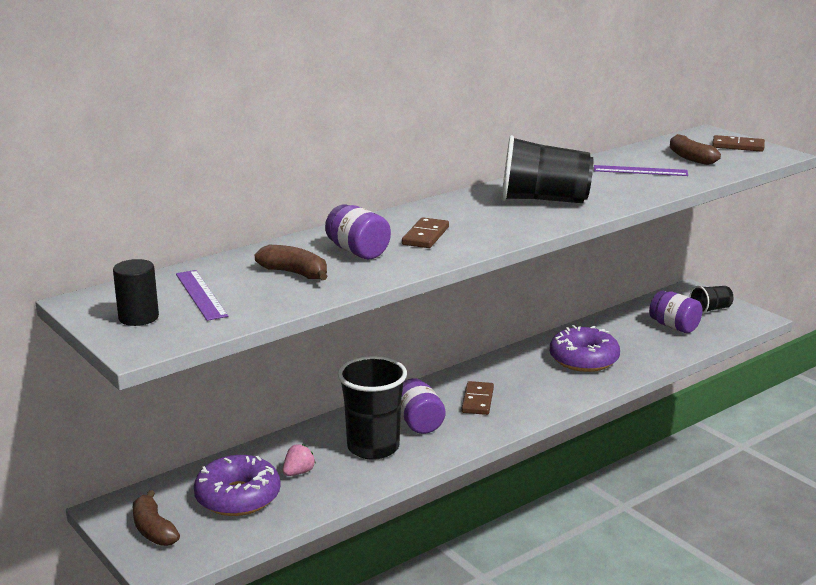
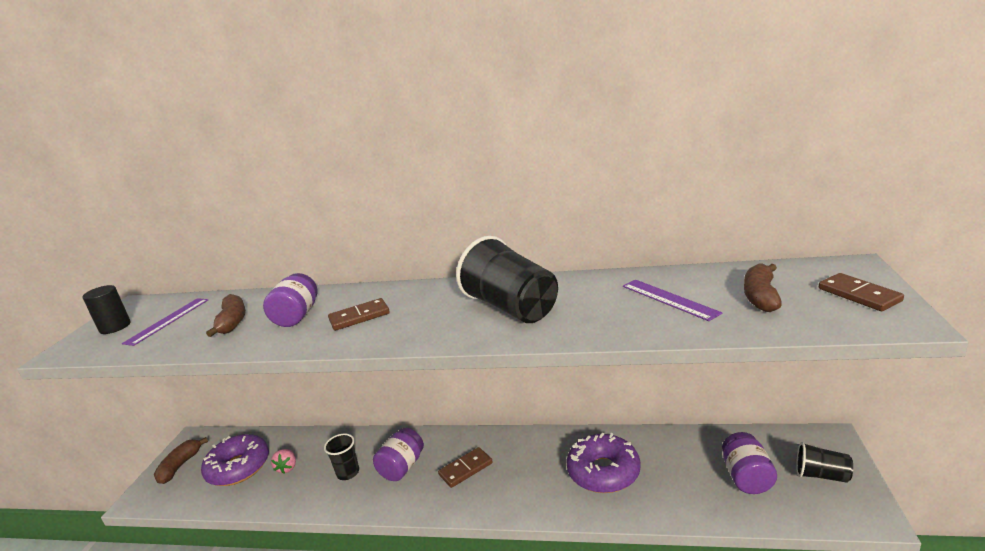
camera: 50 degrees right, 0 degrees up
pink strawberry [283,444,315,476] -> pink strawberry turned 90 degrees clockwise [271,449,296,474]
black cup [337,356,407,460] -> black cup [324,434,359,480], size x0.53

